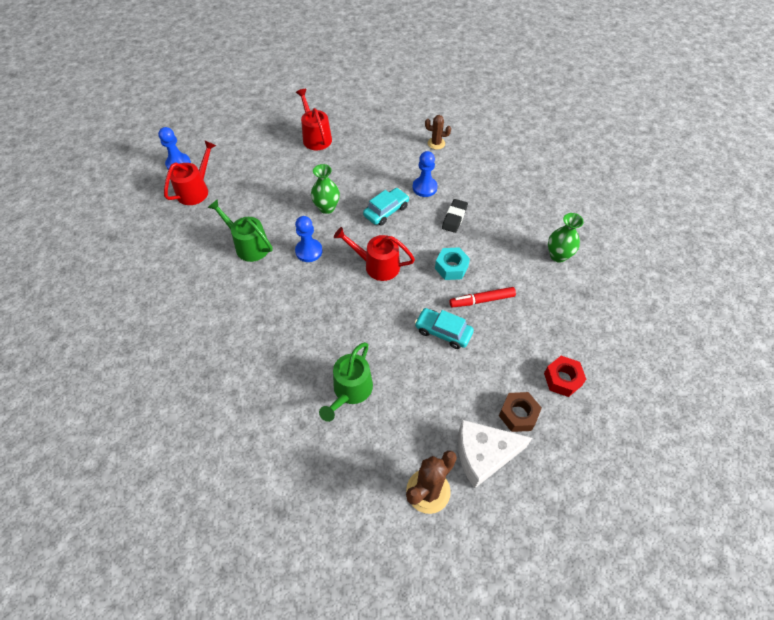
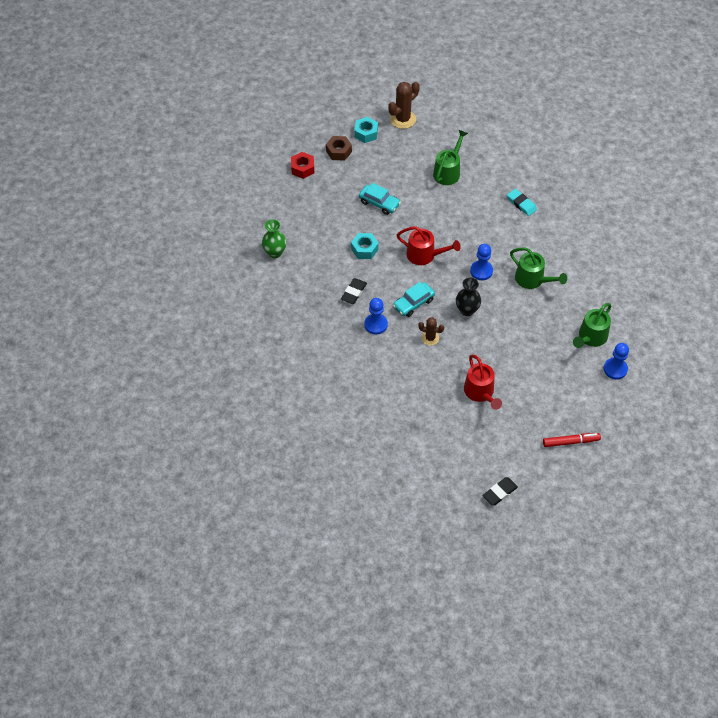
camera: 175 degrees left, 0 degrees up
red watering can [164,140,216,205] -> green watering can [573,303,611,348]
green vase [311,164,340,214] -> black vase [456,278,481,316]
brown cactus [425,115,451,150] -> brown cactus moved to [418,317,444,346]
red marker [449,287,516,308] -> red marker moved to [543,433,601,447]
white cheese [458,420,532,488] -> turquoise nut [354,117,378,143]
none -> black eraser [482,477,518,506]
none -> turquoise eraser [507,189,537,216]

